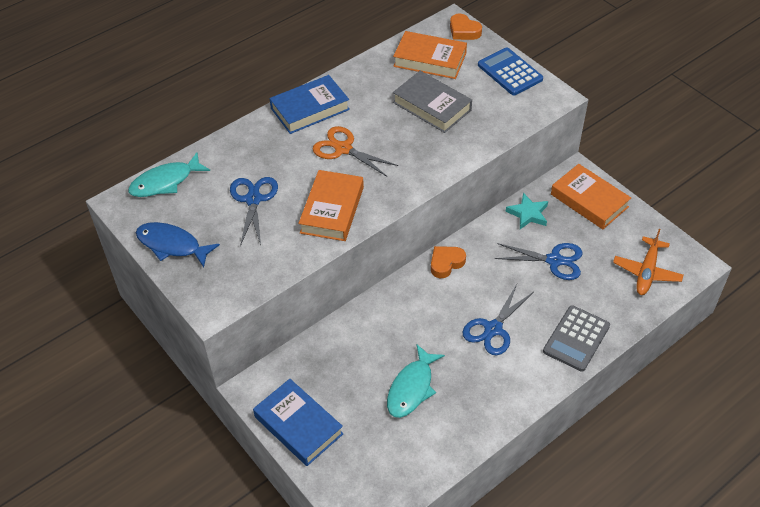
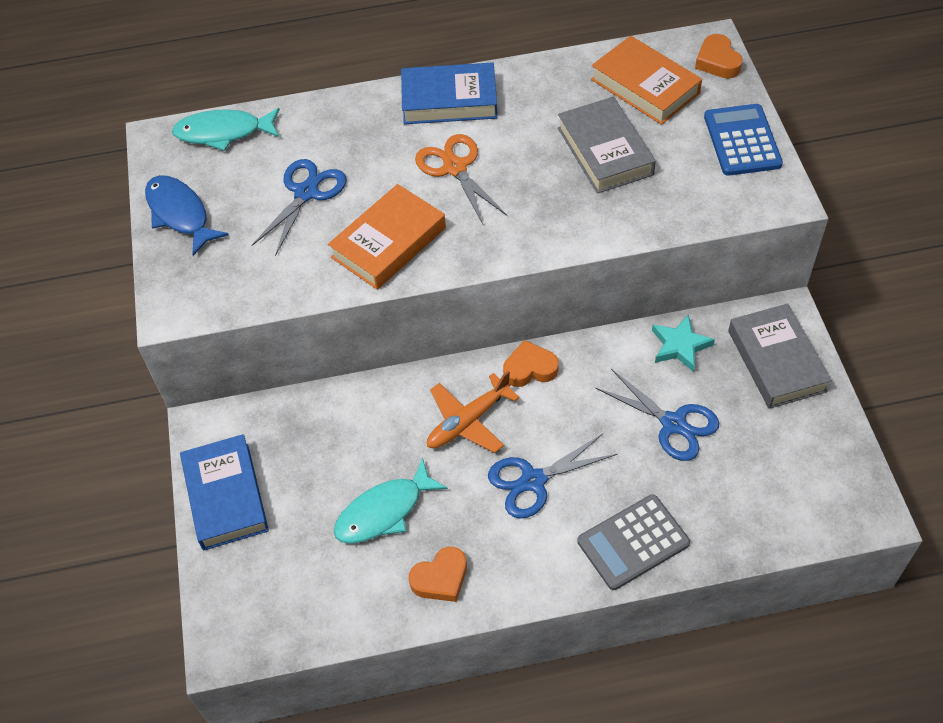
camera: 30 degrees right, 5 degrees up
orange book [551,164,631,229] -> grey book [728,303,832,409]
orange plane [613,229,683,295] -> orange plane moved to [427,371,520,453]
none -> orange heart [409,547,467,602]

